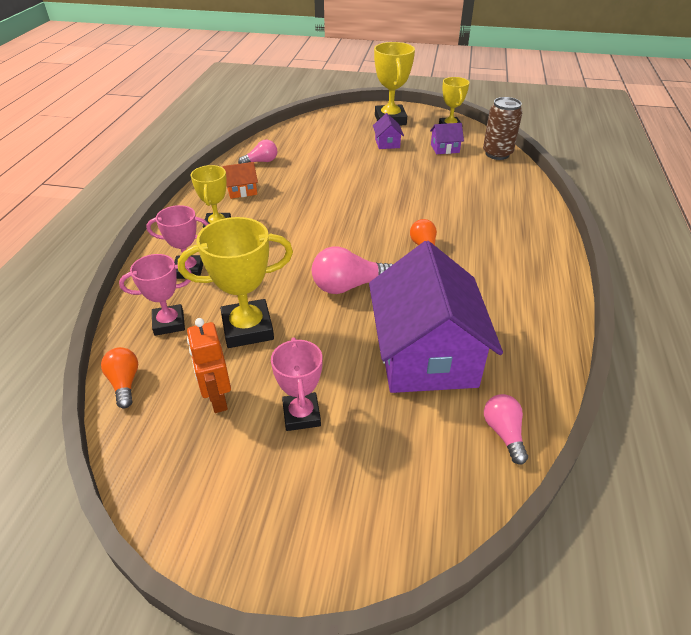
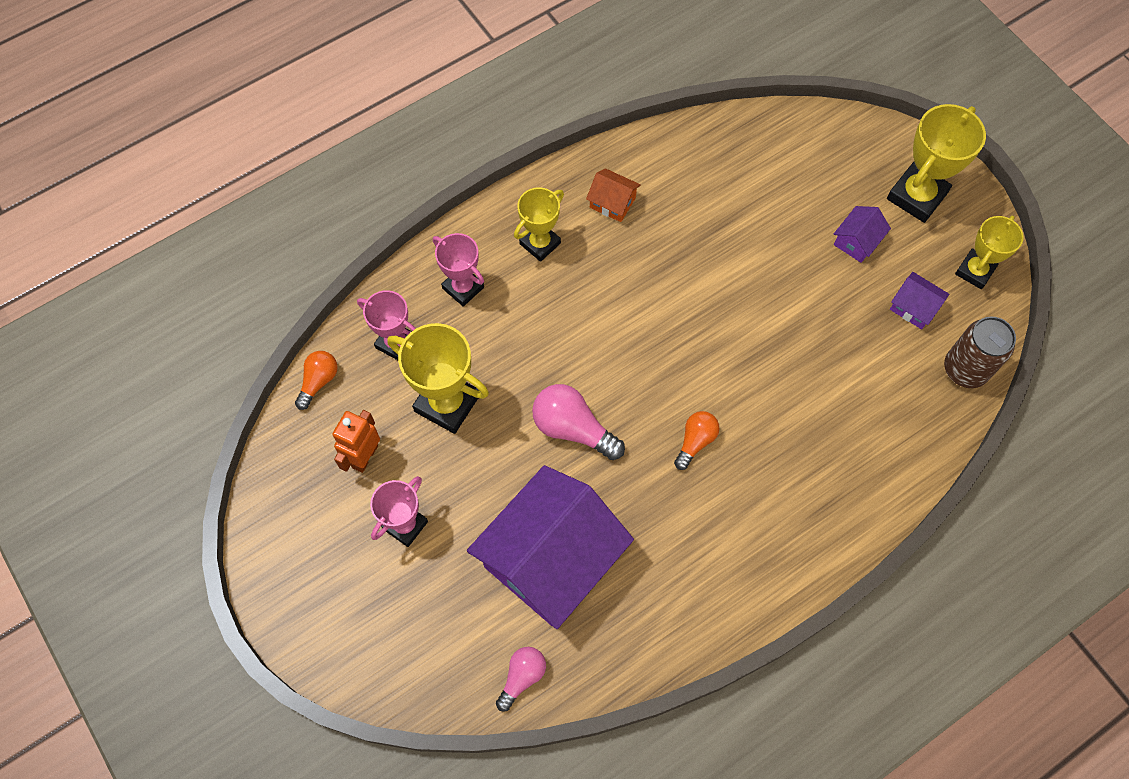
camera: 45 degrees right, 25 degrees up
pink light bulb [238,140,277,164] -> none

